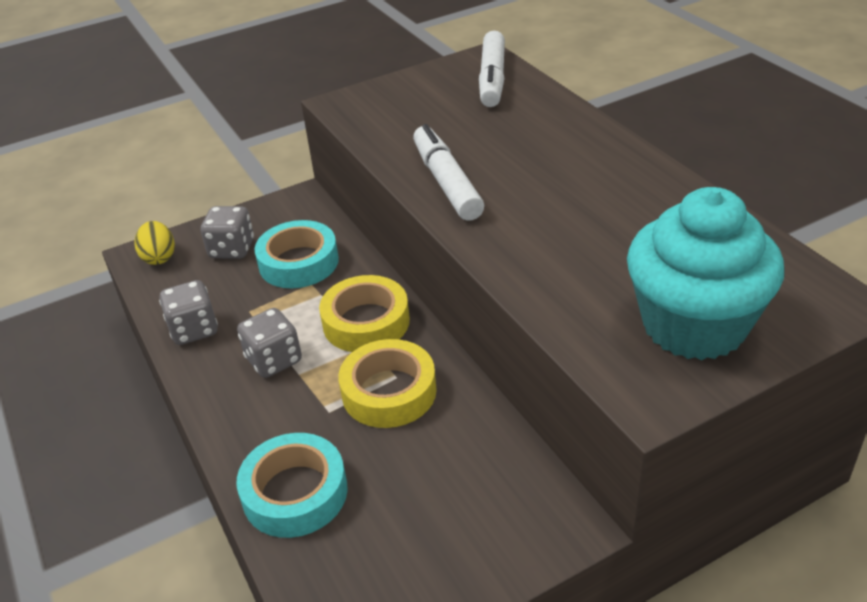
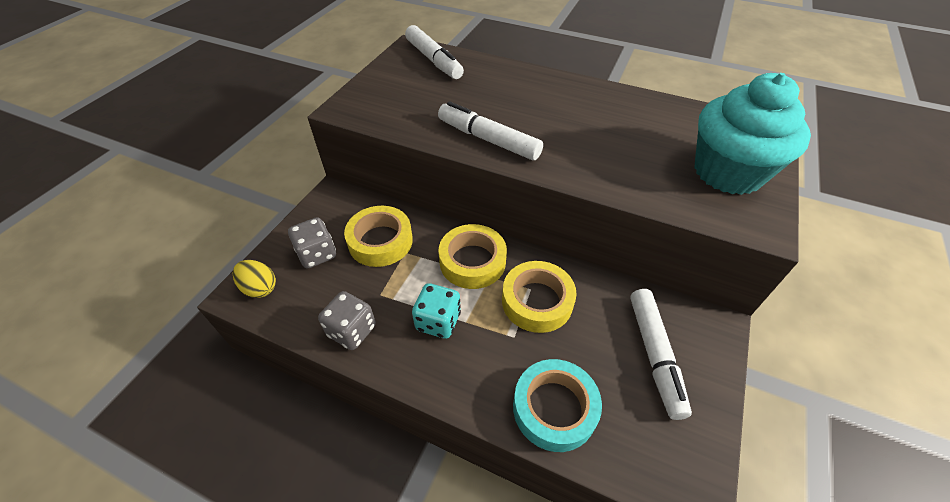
camera: 40 degrees left, 10 degrees up
grey dice [237,308,302,378] -> turquoise dice [412,283,461,339]
turquoise tape [254,220,339,288] -> yellow tape [344,206,413,267]
none -> white marker [630,289,692,420]

